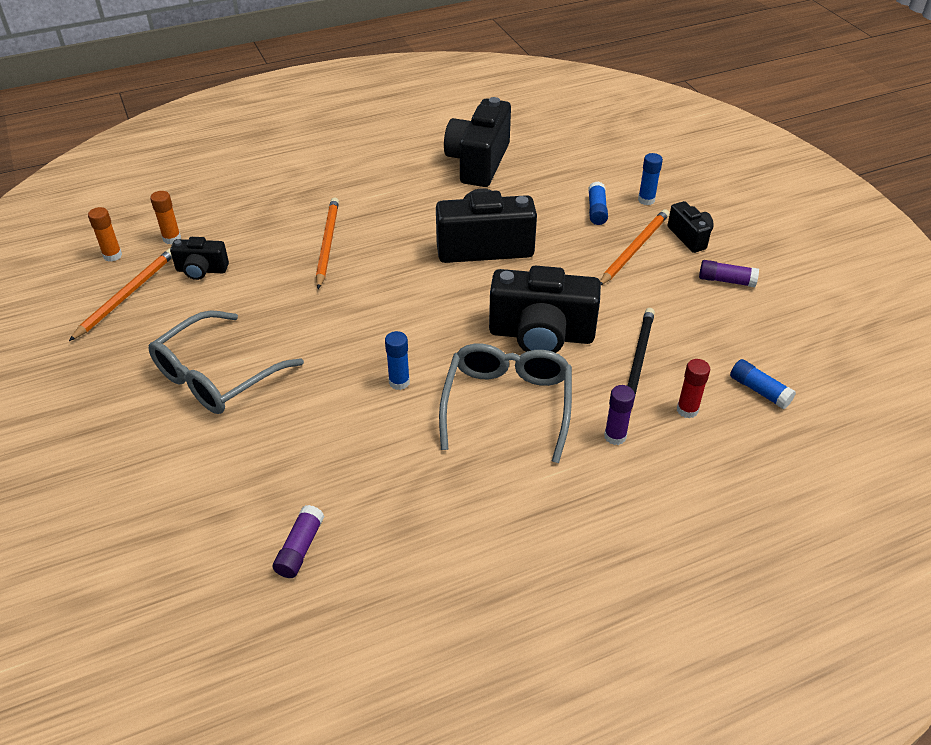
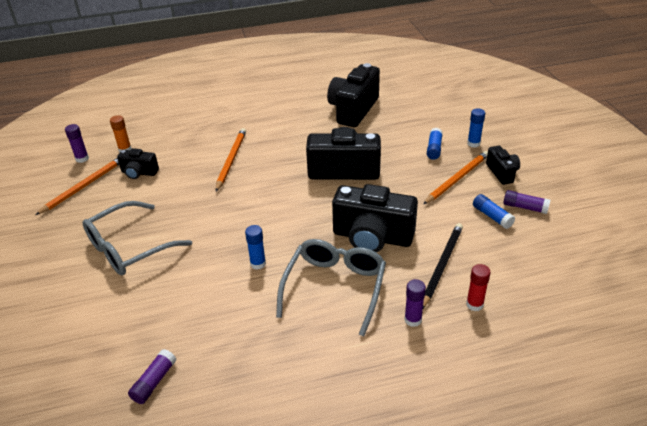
camera: 10 degrees right, 5 degrees down
orange glue stick [88,207,122,262] -> purple glue stick [65,124,89,163]
blue glue stick [730,359,796,409] -> blue glue stick moved to [473,194,515,229]

